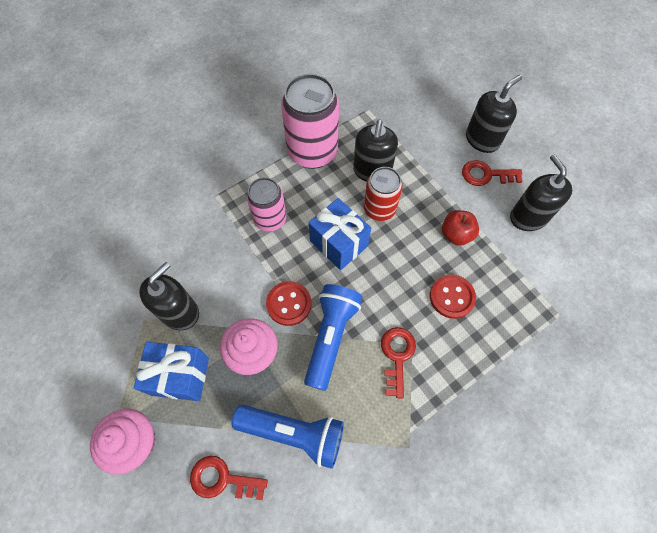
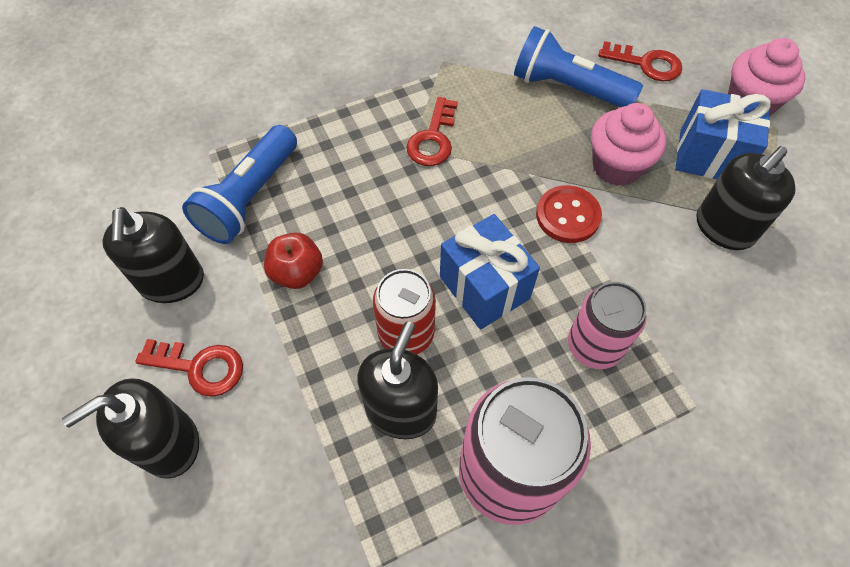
camera: 170 degrees left, 5 degrees down
blue flashlight [304,284,362,391] -> blue flashlight moved to [182,125,297,244]
red button [430,274,476,319] -> none

